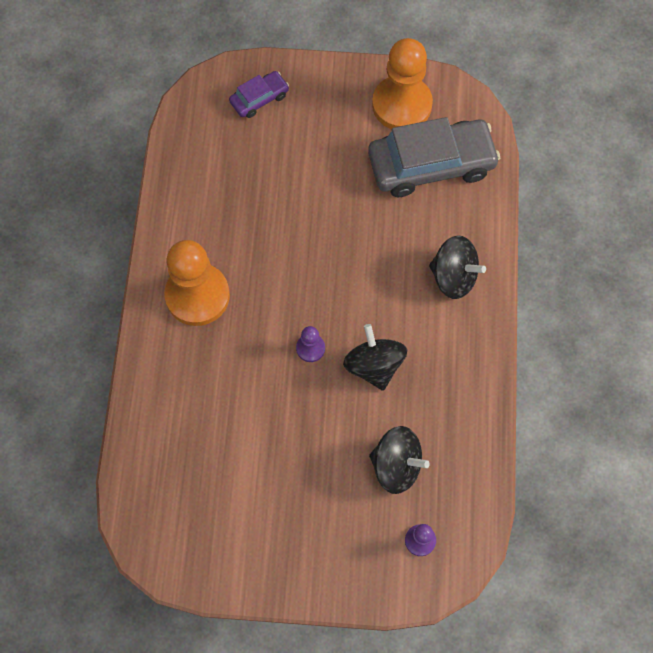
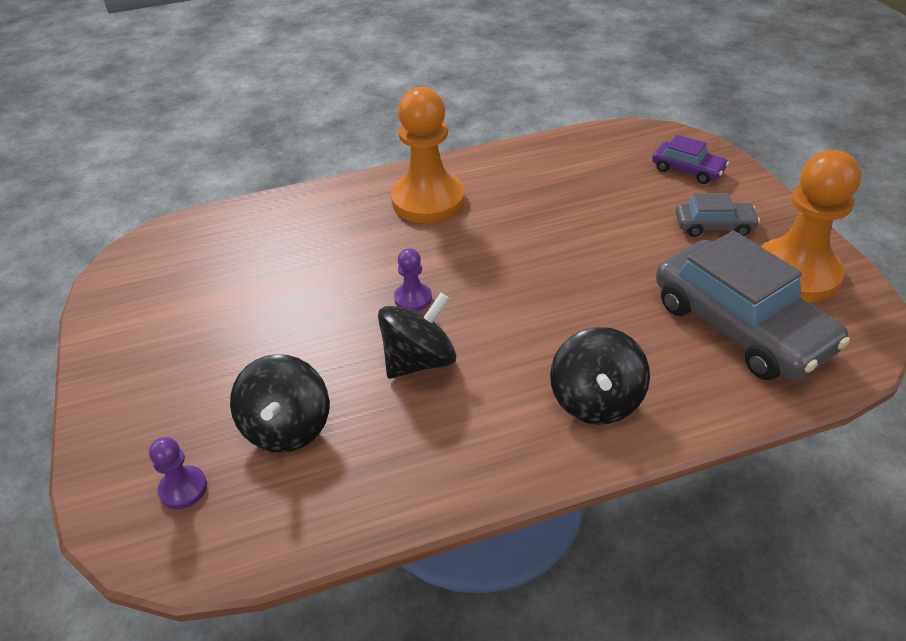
camera: 70 degrees right, 25 degrees down
none -> grey car [676,193,760,237]

